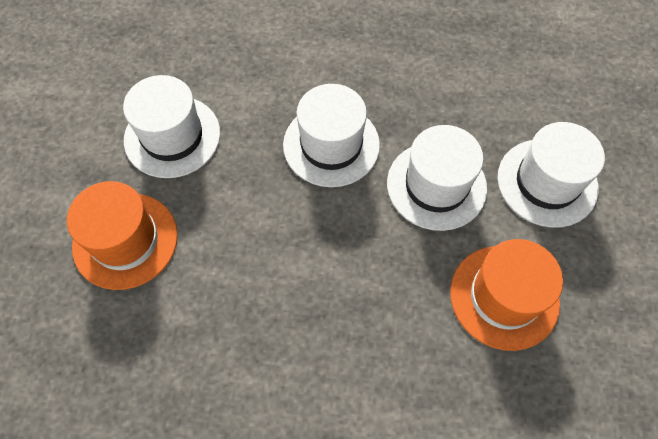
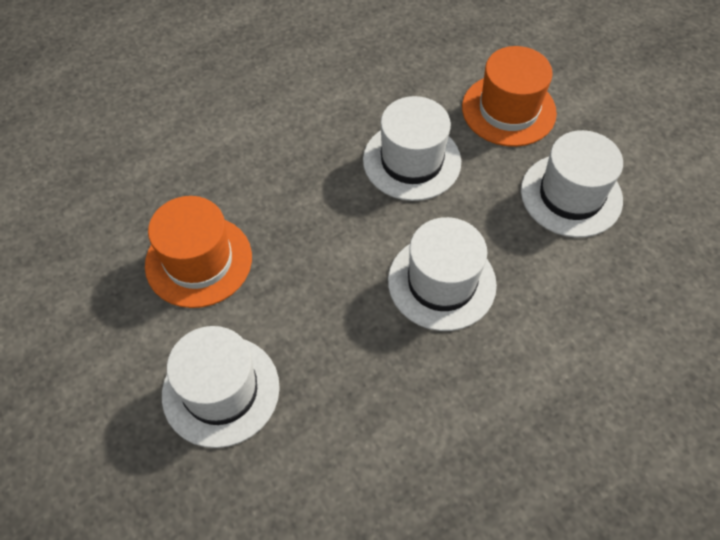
camera: 140 degrees right, 5 degrees down
white hat [387,125,487,231] -> white hat moved to [363,96,461,201]

